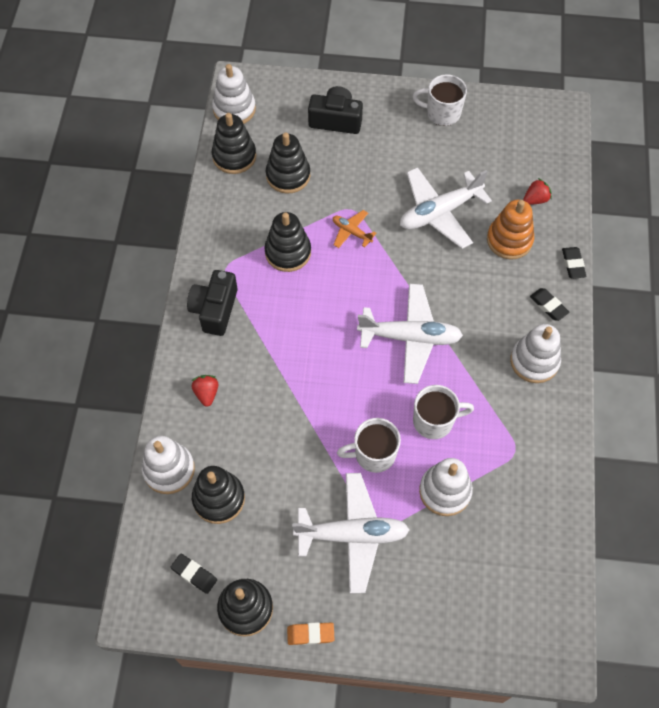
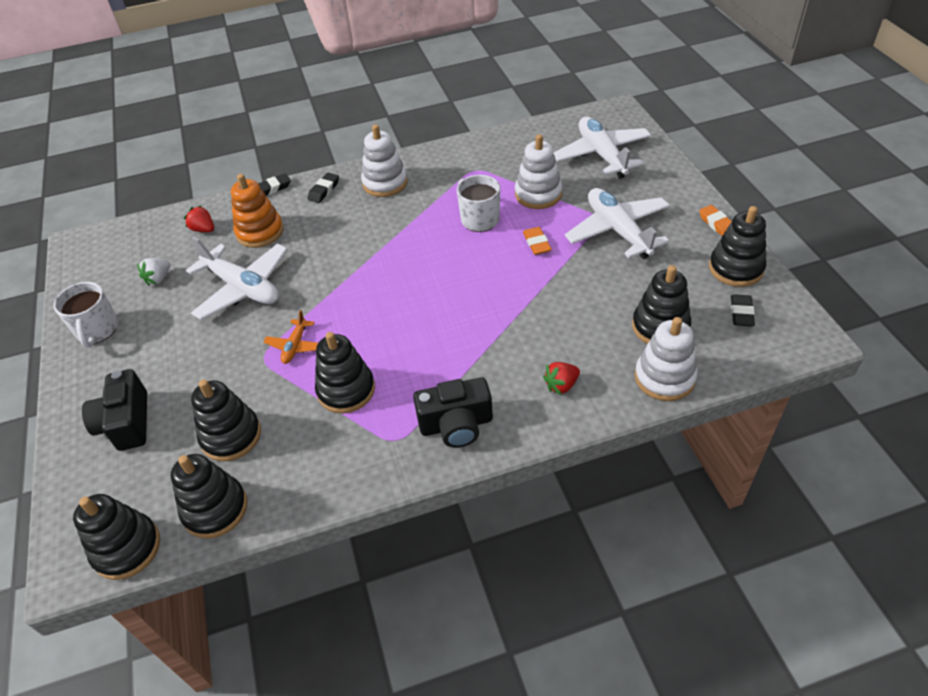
camera: 110 degrees left, 15 degrees down
white stacking toy [212,64,256,124] -> black stacking toy [73,494,160,580]
white mug [337,418,401,473] -> orange eraser [523,227,552,255]
white plane [357,284,463,384] -> white plane moved to [553,117,651,179]
none -> white strawberry [137,258,170,286]

